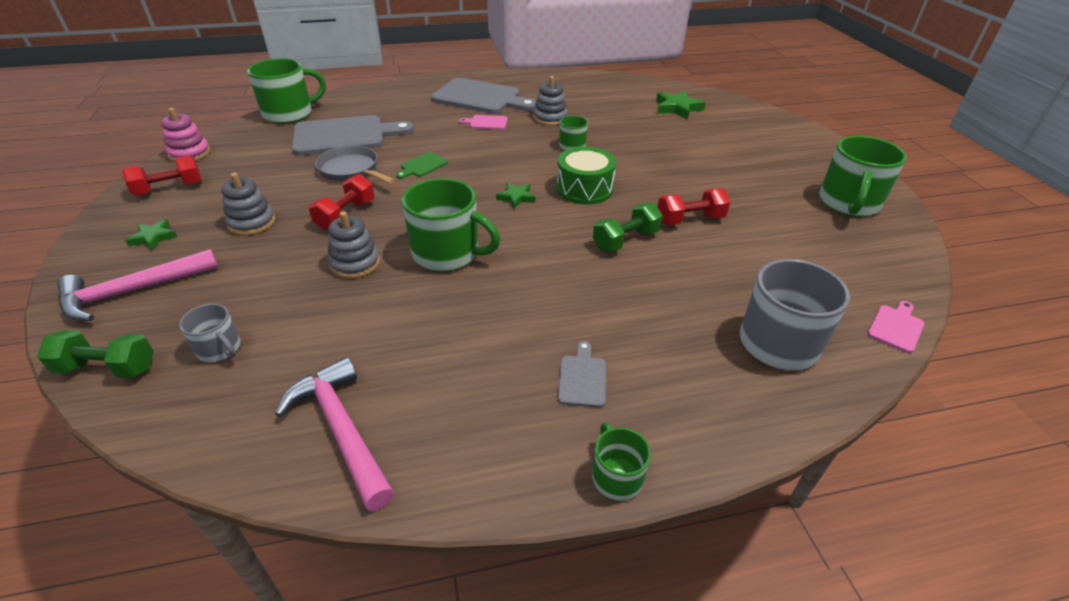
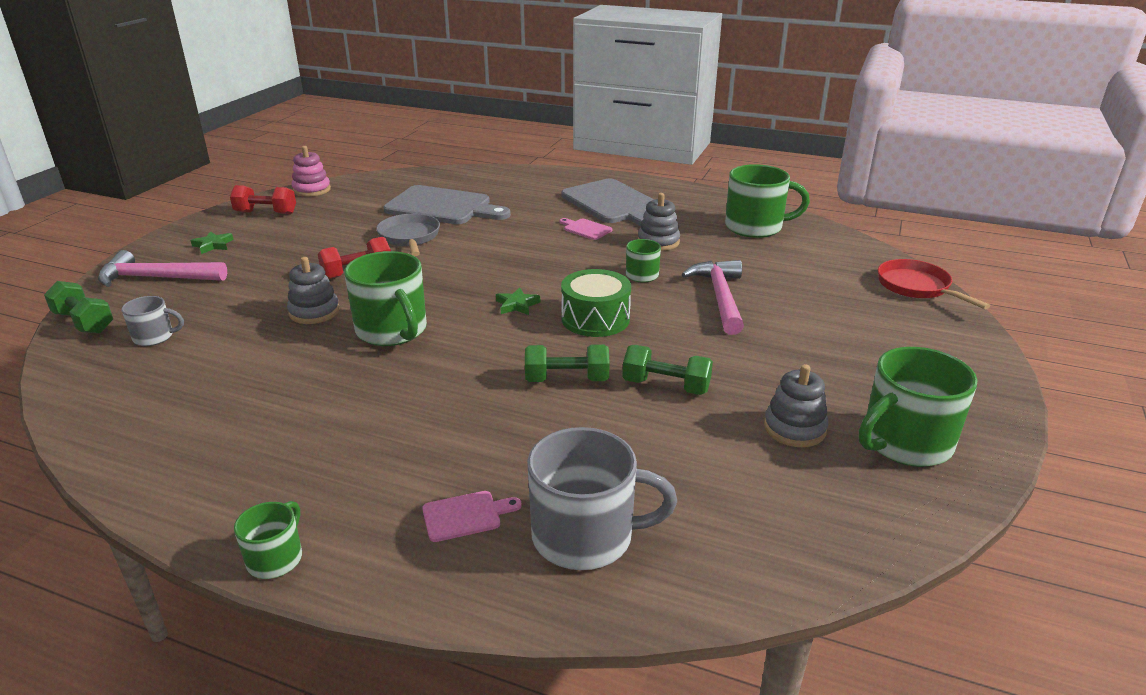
camera: 35 degrees right, 10 degrees down
grey mug [179,304,241,362] -> grey mug turned 75 degrees counterclockwise [121,296,184,346]
grey stacking toy [221,172,275,236] -> grey stacking toy moved to [764,364,828,447]
green mug [247,58,326,124] -> green mug moved to [725,164,810,238]
pink hammer [275,357,394,511] -> pink hammer moved to [682,260,744,335]
green cutting board [396,152,448,179] -> none
grey cutting board [558,341,606,408] -> none
green star [656,91,706,120] -> none
red dumbbell [657,188,730,225] -> green dumbbell [623,345,713,395]
pink cutting board [868,301,924,353] -> pink cutting board moved to [422,491,522,542]
none -> red pan [878,259,990,309]

